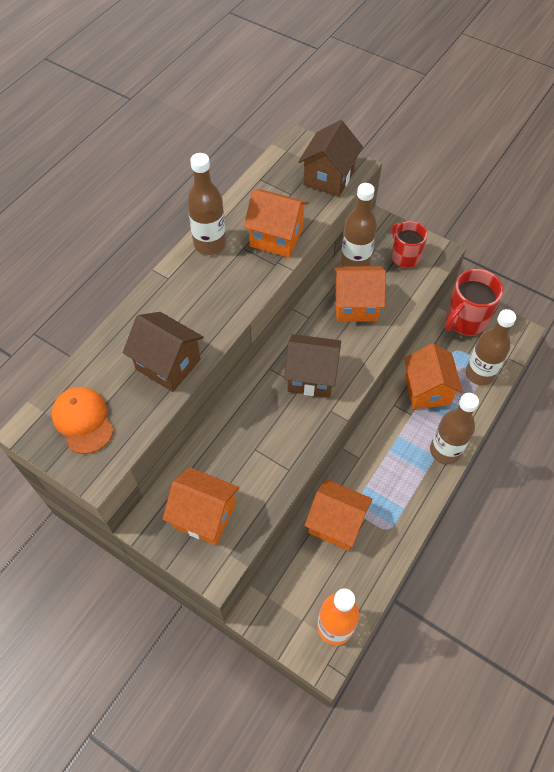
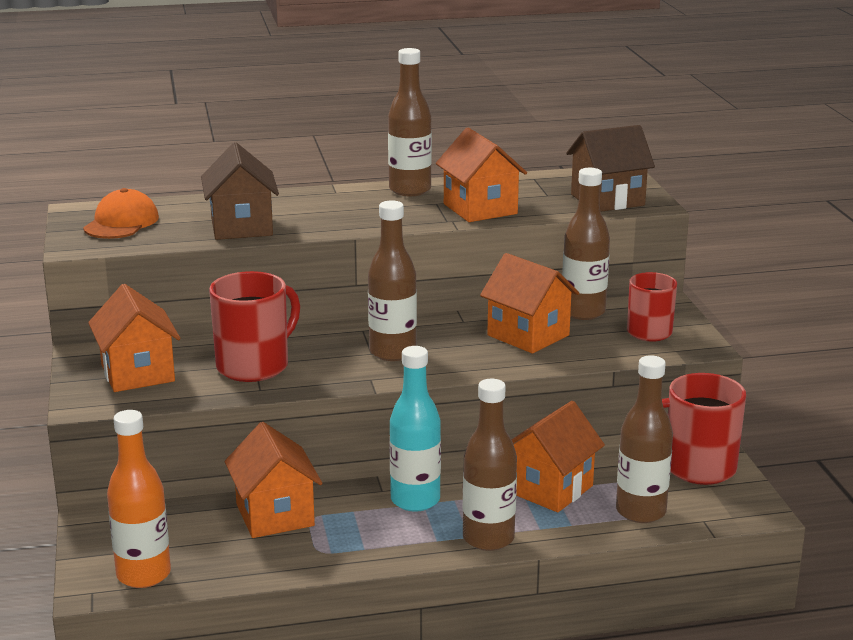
camera: 45 degrees right, 35 degrees down
brown house [284,334,341,397] -> brown bottle [368,200,417,361]
none -> red mug [209,271,300,382]
none -> turquoise bottle [389,346,441,512]

